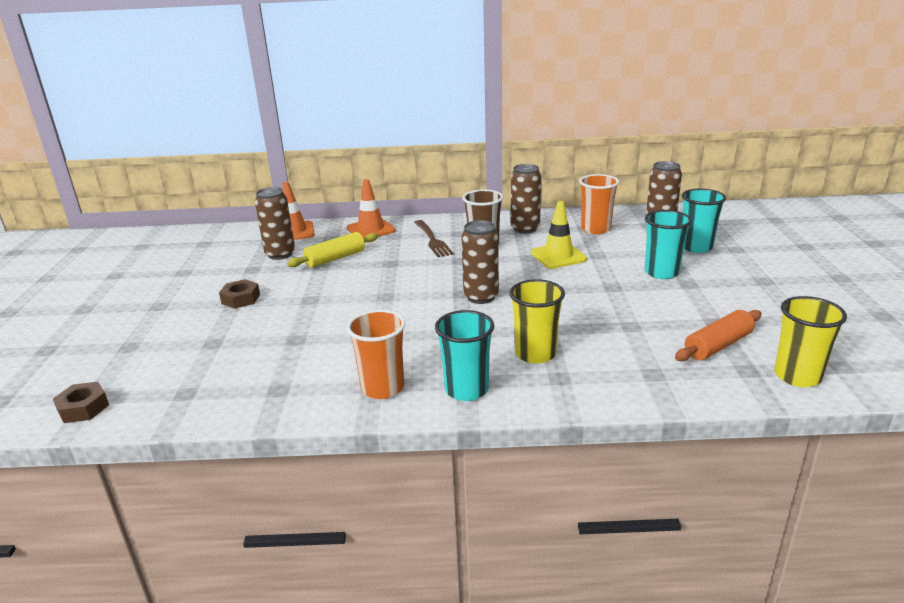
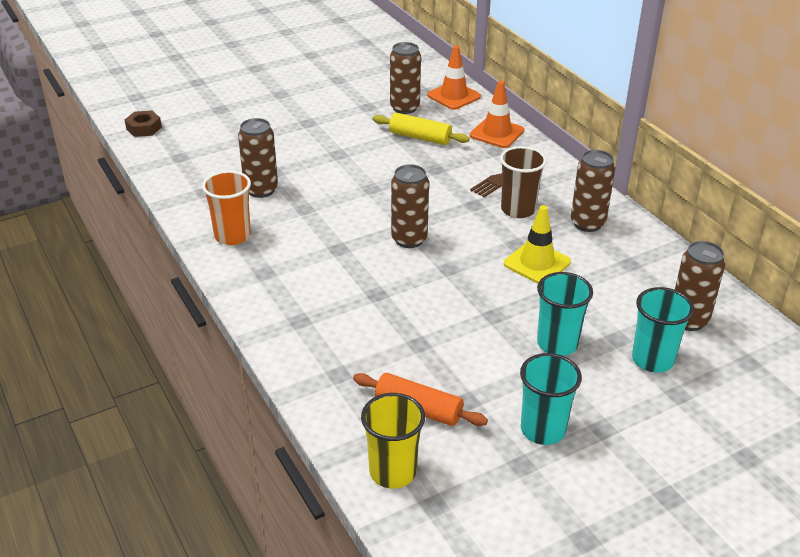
camera: 60 degrees right, 10 degrees up
brown nut [219,279,260,309] -> none
turquoise cup [435,310,494,401] -> turquoise cup moved to [520,353,582,445]
yellow cup [509,279,565,364] -> none
orange cup [579,174,619,234] -> none
none -> brown can [238,118,278,198]

